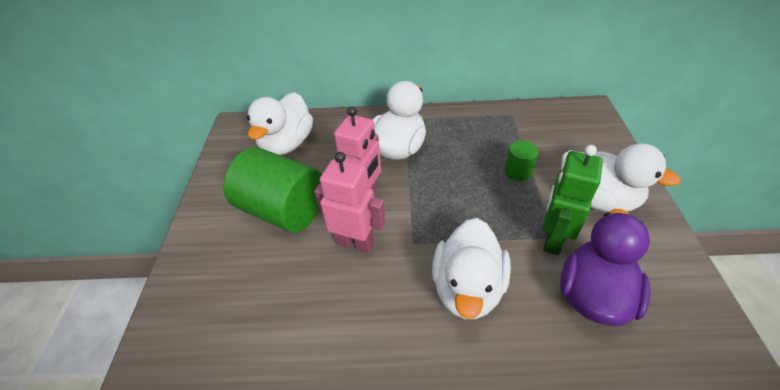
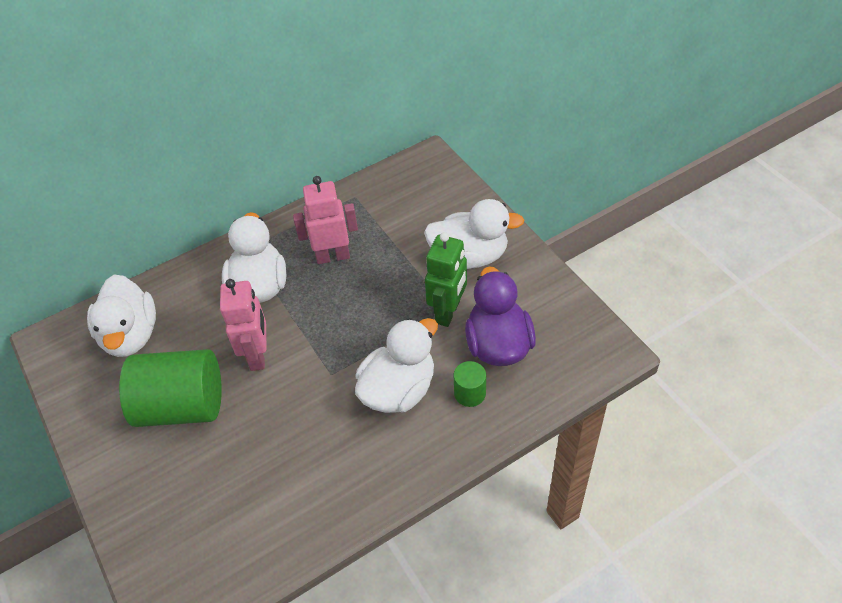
camera: 30 degrees left, 5 degrees up
pink robot [314,152,385,253] -> pink robot moved to [293,176,358,264]
white duck [432,218,511,319] -> white duck turned 120 degrees counterclockwise [355,318,438,413]
green cylinder [505,141,538,181] -> green cylinder moved to [453,361,486,407]
green robot [542,145,603,255] -> green robot turned 150 degrees counterclockwise [425,232,467,327]

